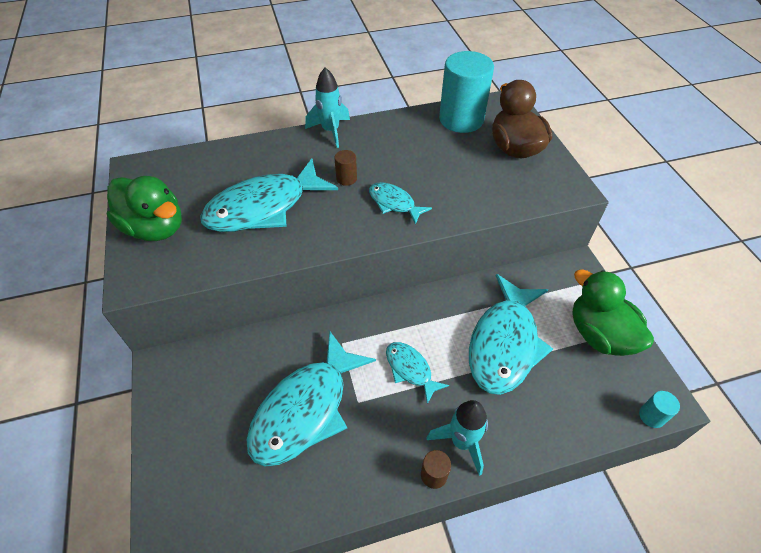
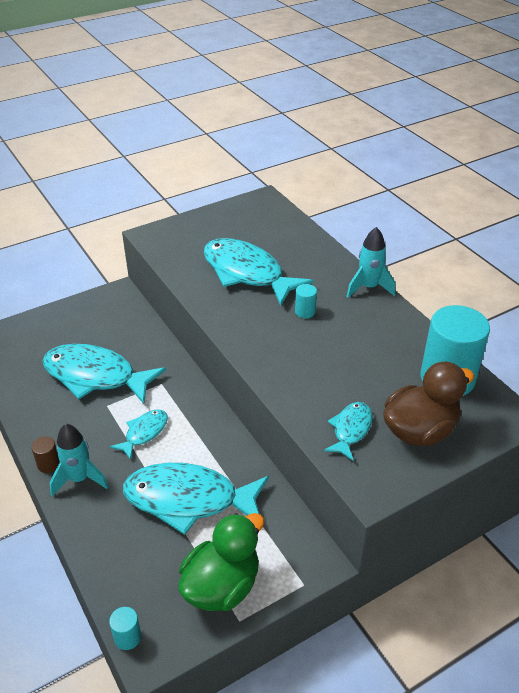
camera: 75 degrees right, 10 degrees down
green duck [107,176,182,241] -> none
brown cylinder [334,150,357,186] -> turquoise cylinder [295,284,317,318]
turquoise fish [369,182,432,225] -> turquoise fish moved to [324,402,372,461]

